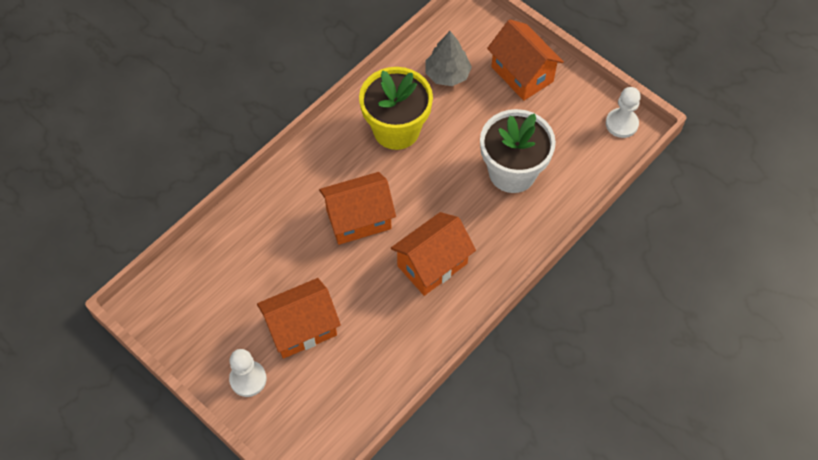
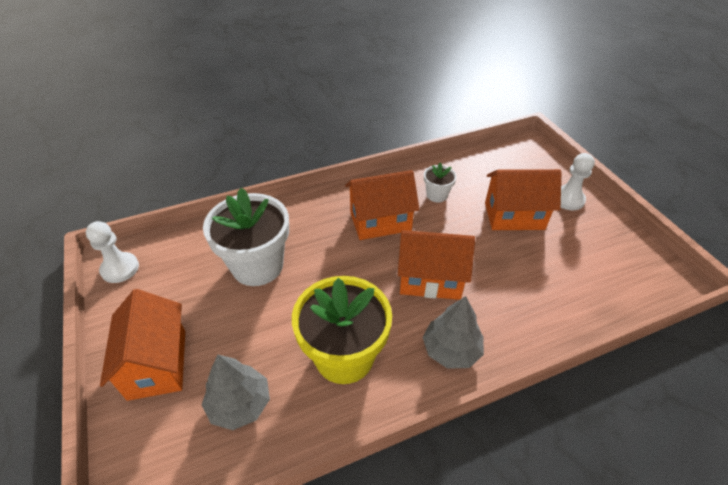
camera: 155 degrees left, 15 degrees down
none -> grey tree [423,296,484,369]
none -> white flower pot [424,163,457,202]

